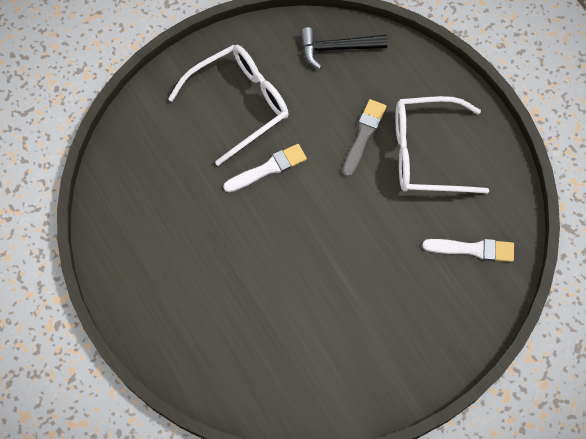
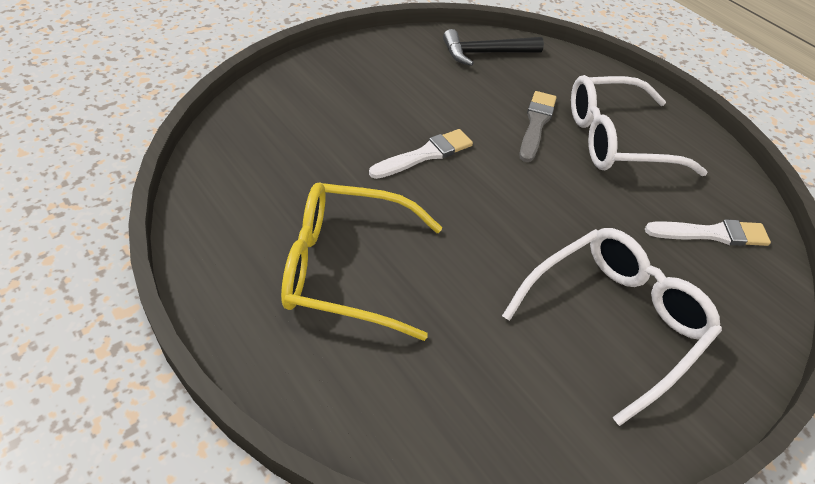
camera: 10 degrees left, 20 degrees down
white glasses [168,44,289,166] -> white glasses moved to [502,228,722,426]
none -> yellow glasses [281,183,443,341]

